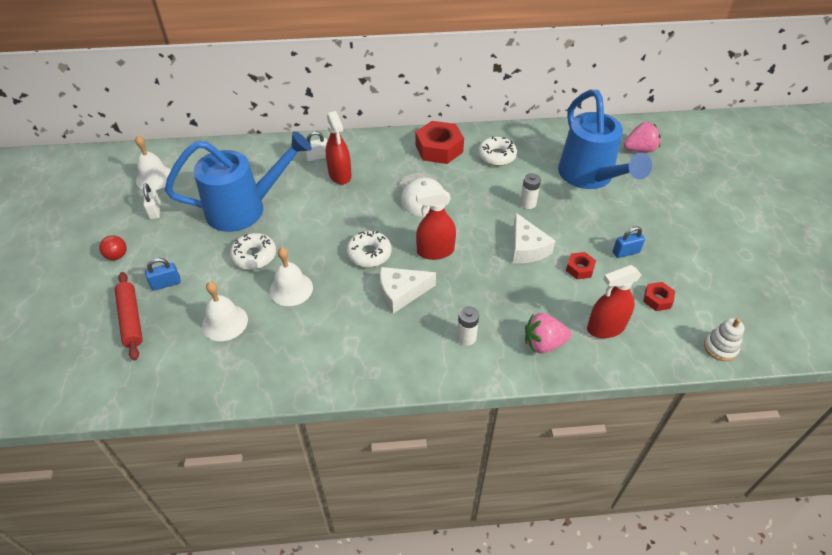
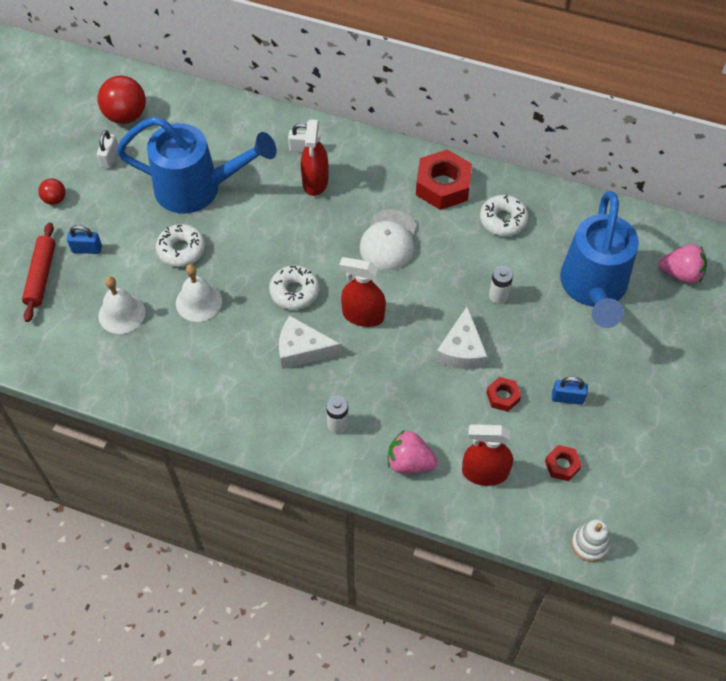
camera: 25 degrees right, 10 degrees up
white bell [135,135,171,190] -> red ball [98,76,146,124]

